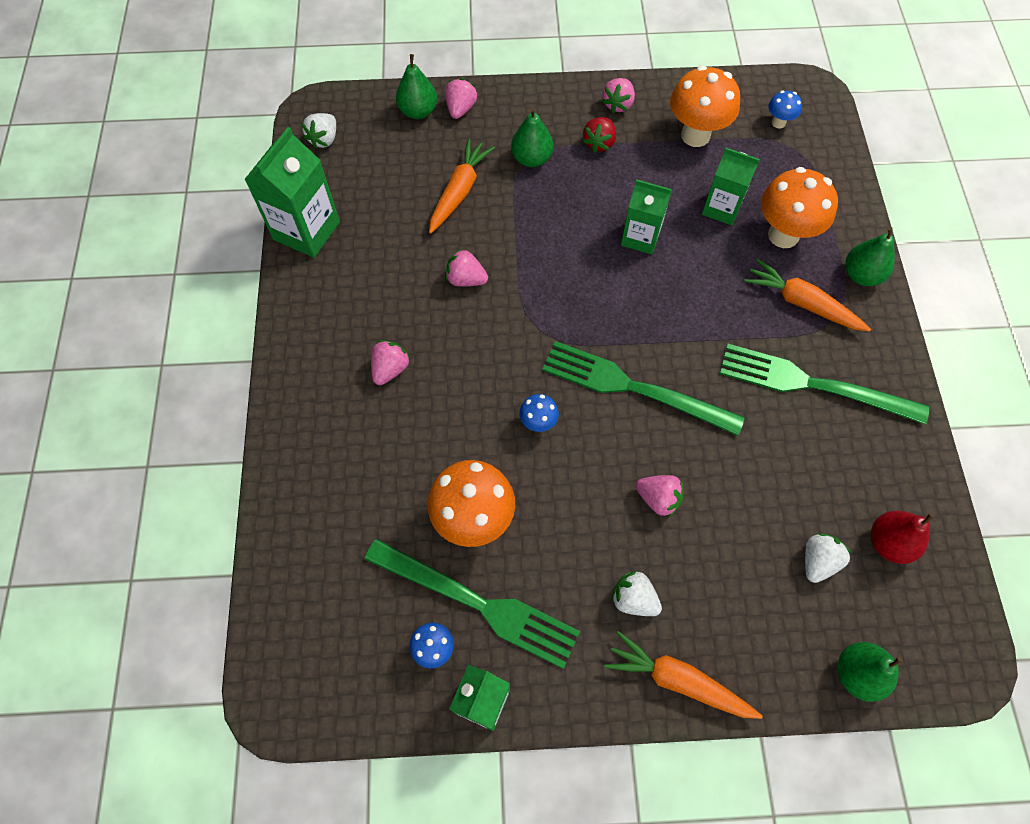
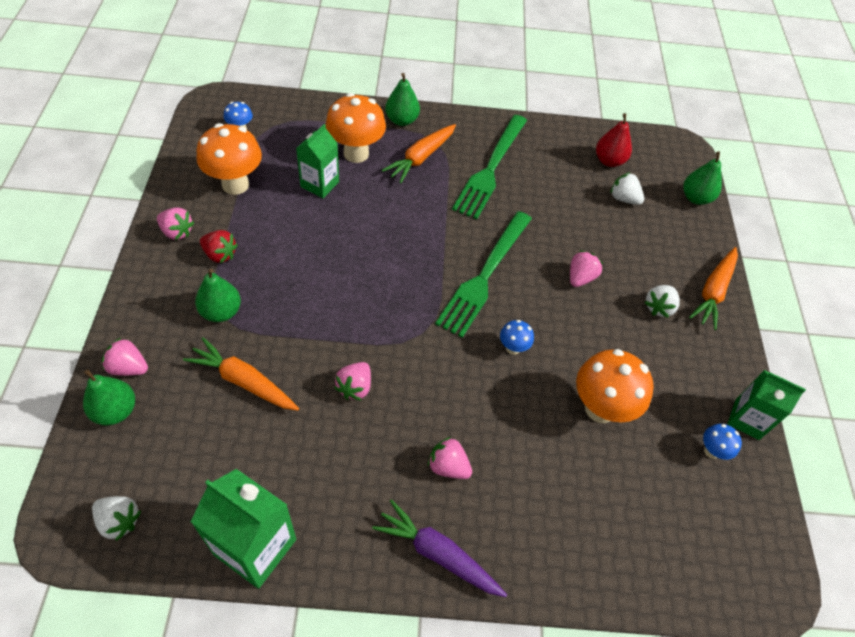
camera: 90 degrees left, 10 degrees down
green fork [364,539,580,669] -> none
green carton [621,180,672,254] -> none
none -> purple carrot [372,499,507,597]

